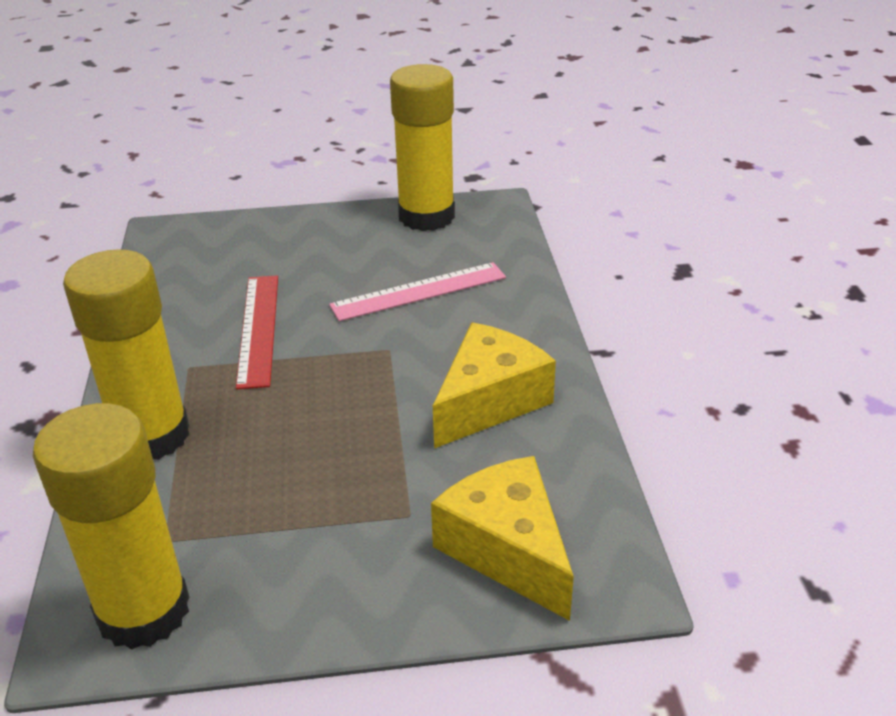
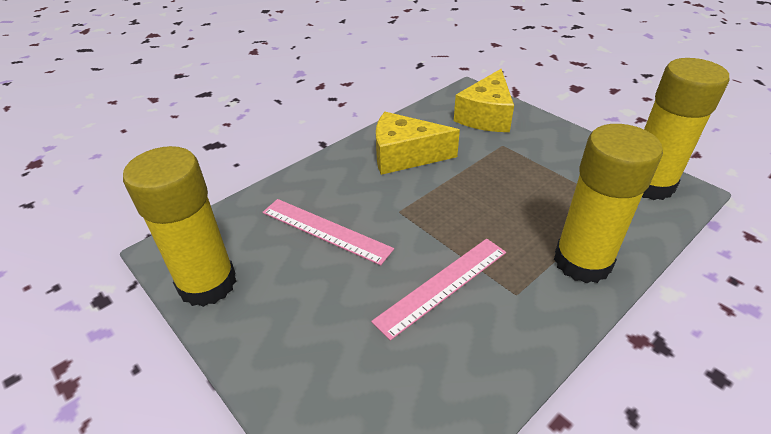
camera: 125 degrees left, 5 degrees up
red ruler [236,275,278,389] -> pink ruler [371,239,506,341]

